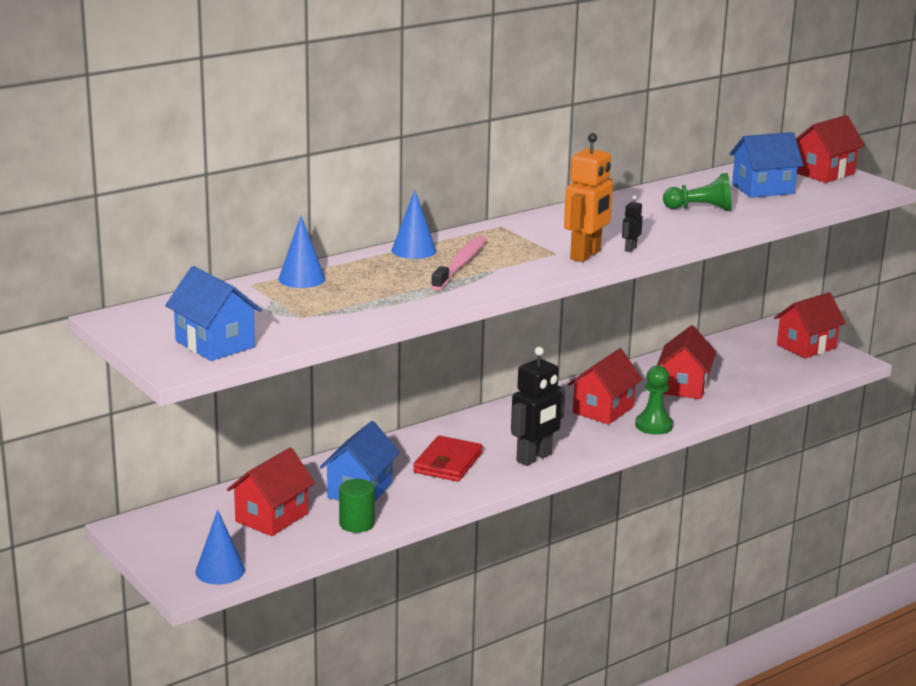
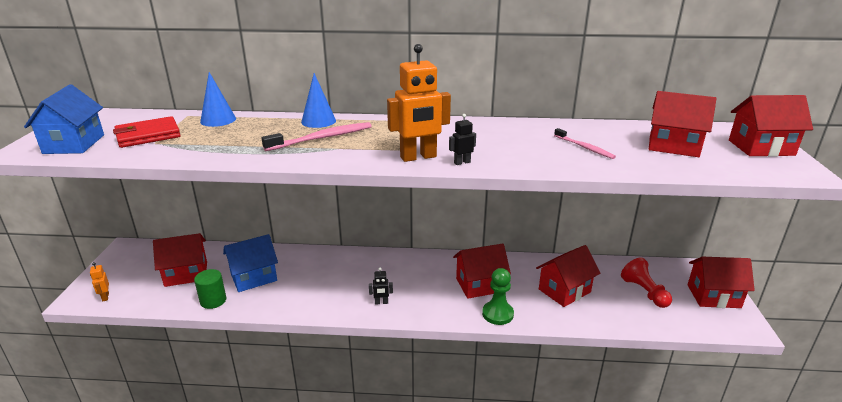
camera: 40 degrees right, 5 degrees up
blue cone [195,510,245,585] -> orange robot [90,262,109,301]
red wallet [413,435,483,482] -> red wallet moved to [113,116,181,148]
black robot [511,347,565,466] -> black robot [369,268,393,305], size x0.45
green pawn [663,173,732,211] -> pink toothbrush [554,128,616,159]
blue house [729,132,804,198] -> red house [649,91,716,157]
none -> red pawn [621,257,672,308]

